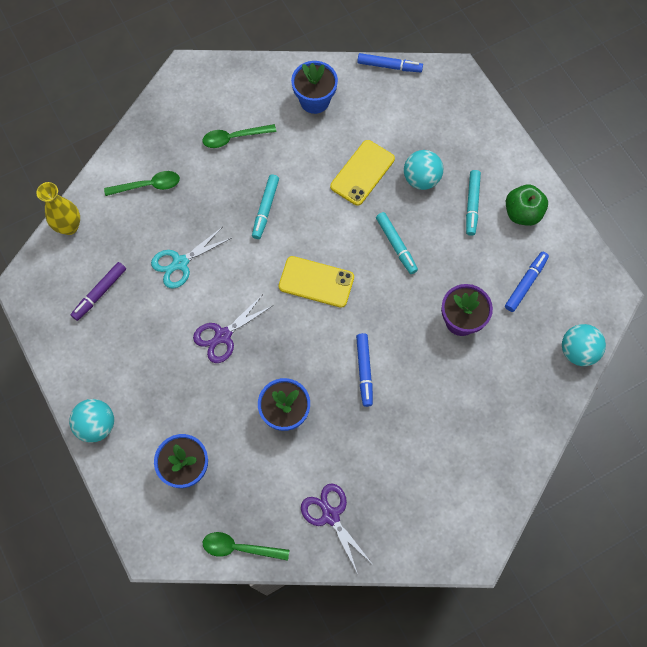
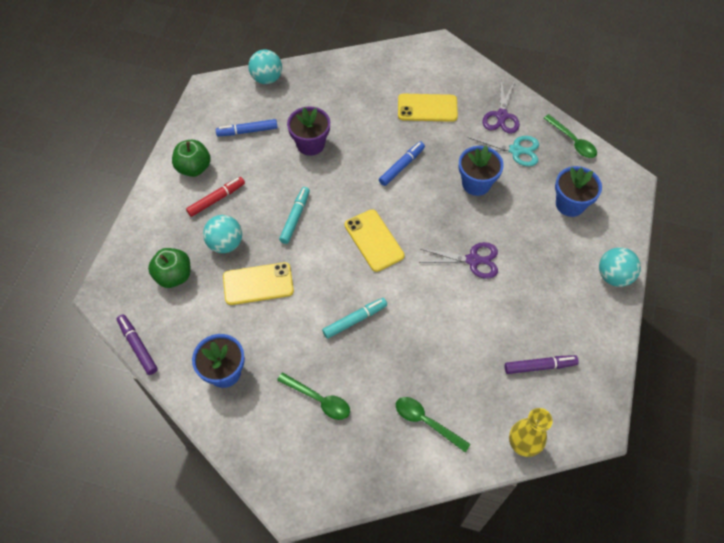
camera: 135 degrees left, 10 degrees down
turquoise scissors [151,228,231,289] -> turquoise scissors moved to [467,136,539,166]
blue marker [357,53,423,72] -> purple marker [117,314,158,375]
turquoise marker [466,170,481,236] -> red marker [186,177,245,217]
none -> green apple [148,248,190,288]
none -> yellow phone [398,94,458,122]

